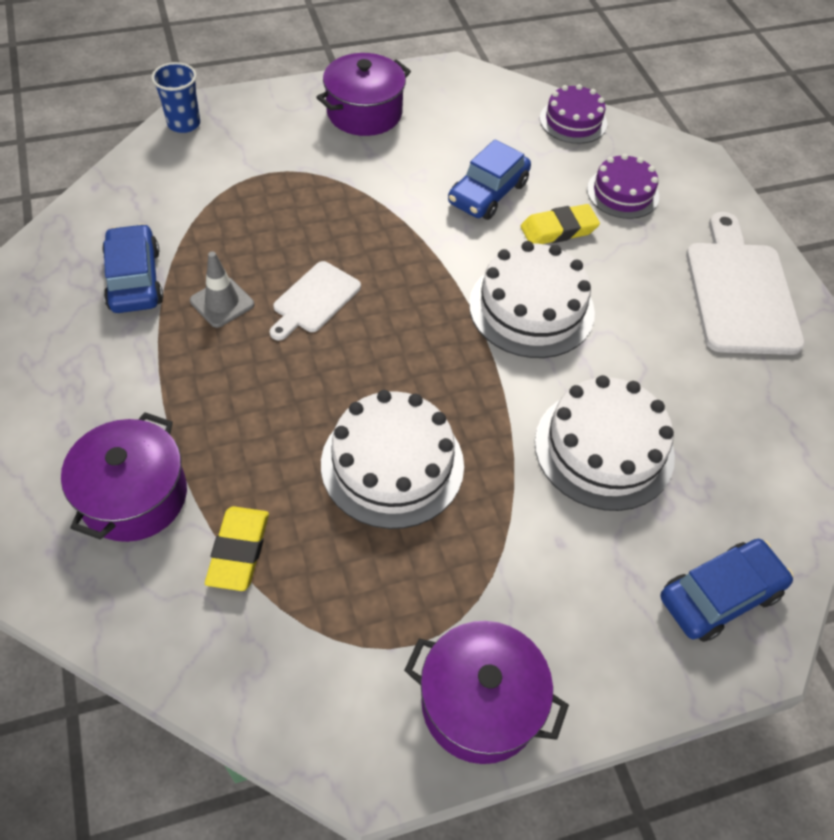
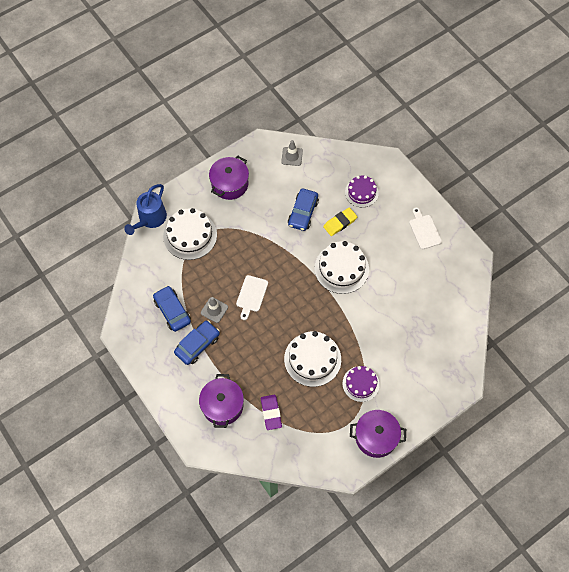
camera: 15 degrees left, 10 degrees up
blue cup [151,62,200,133] -> blue watering can [124,184,167,235]
yellow eraser [205,506,269,591] -> purple eraser [261,395,282,430]
white cake [535,375,675,511] -> white cake moved to [163,208,217,260]
purple cake [540,84,607,144] -> purple cake moved to [342,366,380,402]
blue car [660,539,794,642] -> blue car moved to [174,321,220,365]
white cutting board [686,212,805,355] -> white cutting board [409,207,442,249], size x0.56
none -> grey traffic cone [281,140,303,166]

